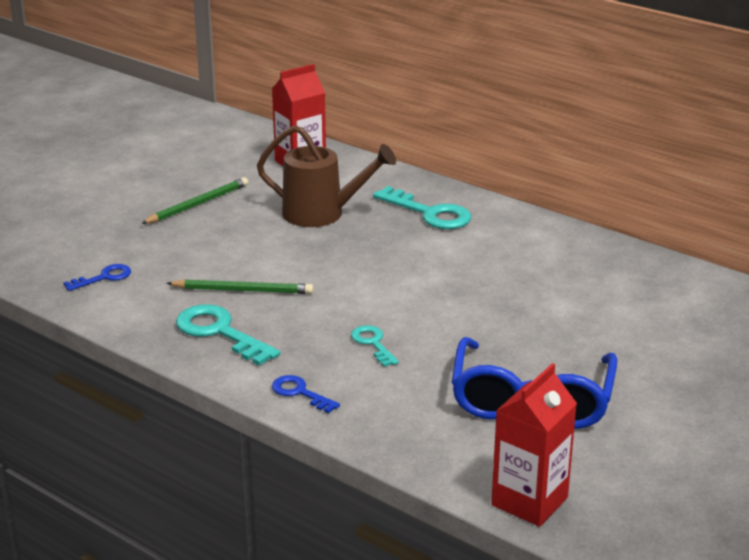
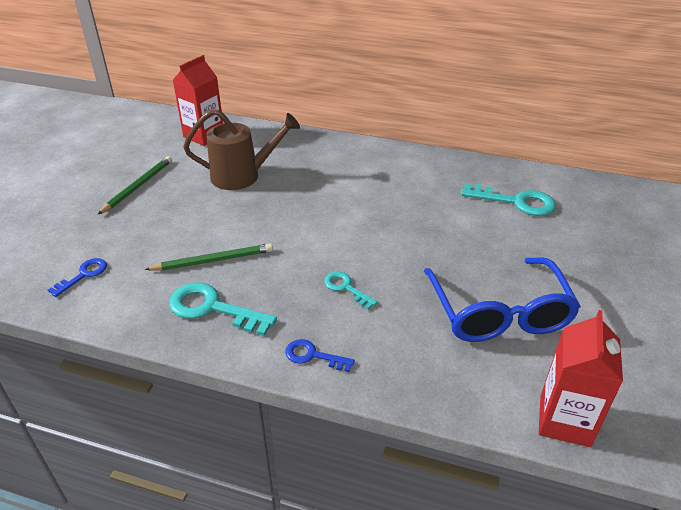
camera: 20 degrees left, 10 degrees up
turquoise key [373,186,471,229] -> turquoise key moved to [461,183,556,216]

